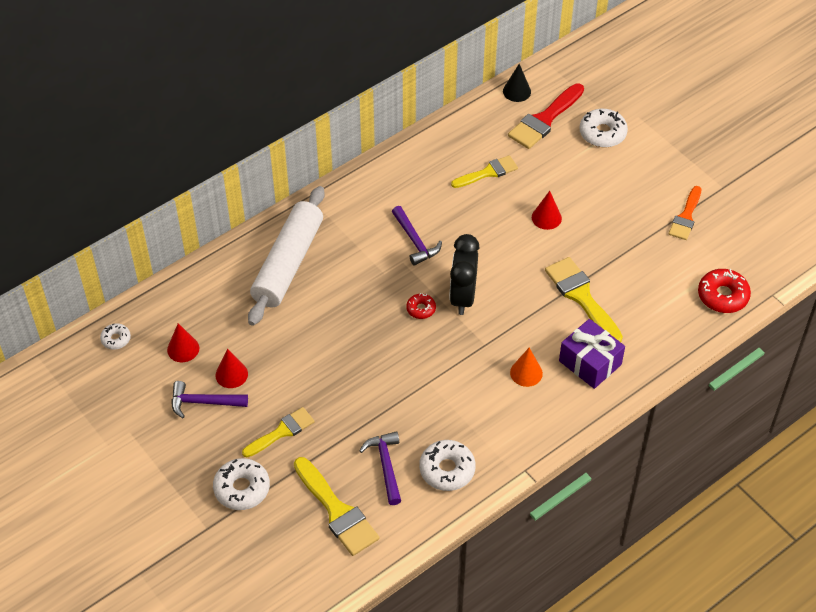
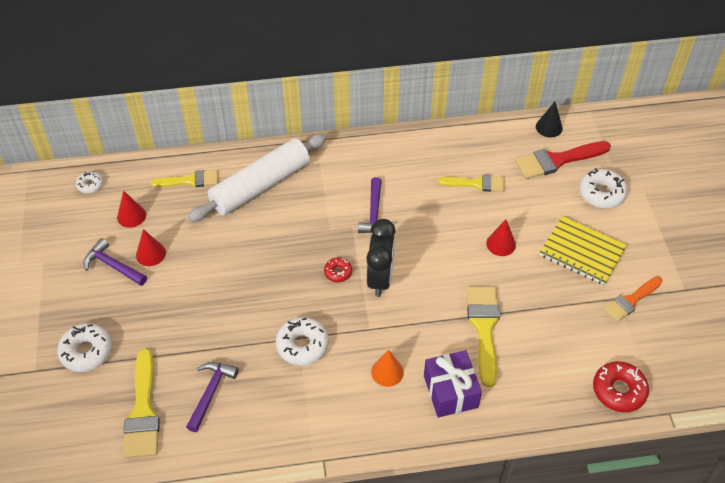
camera: 30 degrees right, 0 degrees up
yellow brush [242,407,315,457] -> yellow brush moved to [151,170,218,187]
white donut [419,440,476,491] -> white donut moved to [276,317,329,366]
black clock [449,234,479,315] -> black clock turned 150 degrees clockwise [366,219,396,297]
none -> yellow notebook [540,216,627,285]

